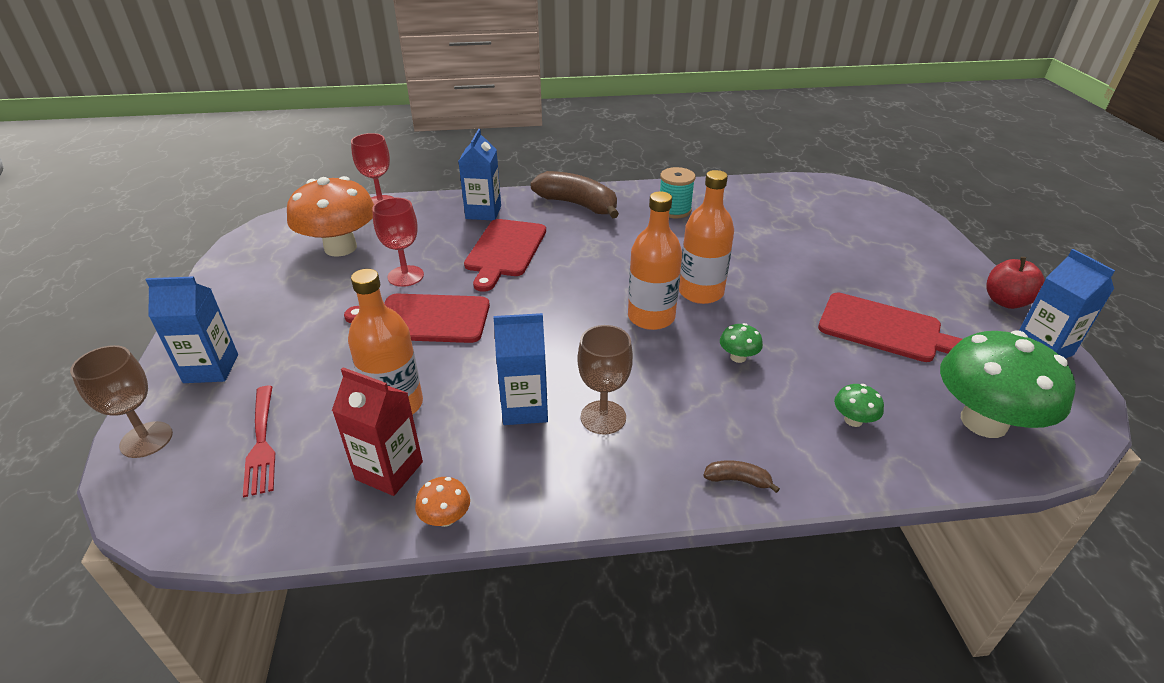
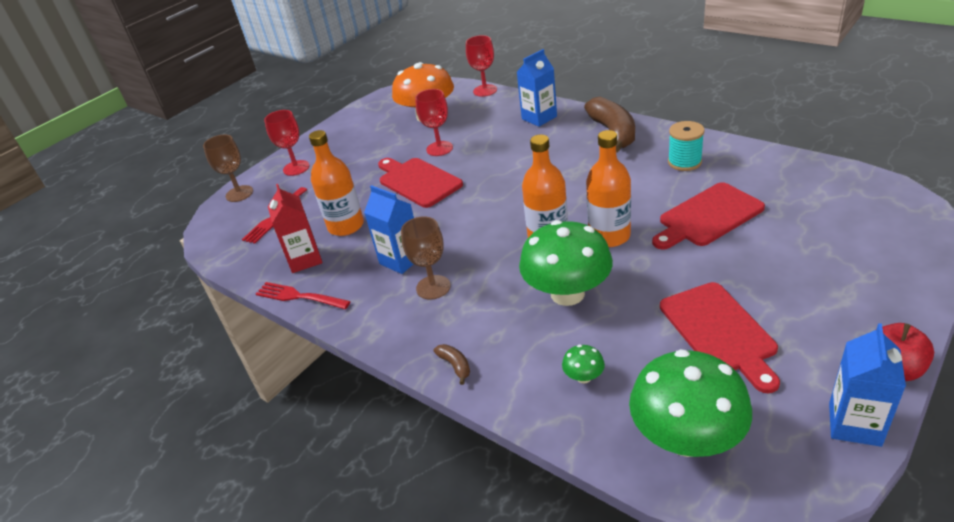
camera: 50 degrees right, 0 degrees up
blue carton [146,276,238,383] -> red goblet [264,110,309,176]
orange mushroom [415,477,470,527] -> red fork [256,282,351,309]
red cutting board [464,219,546,292] -> red cutting board moved to [652,182,765,250]
green mushroom [720,323,763,363] -> green mushroom [519,220,613,306], size x2.44

